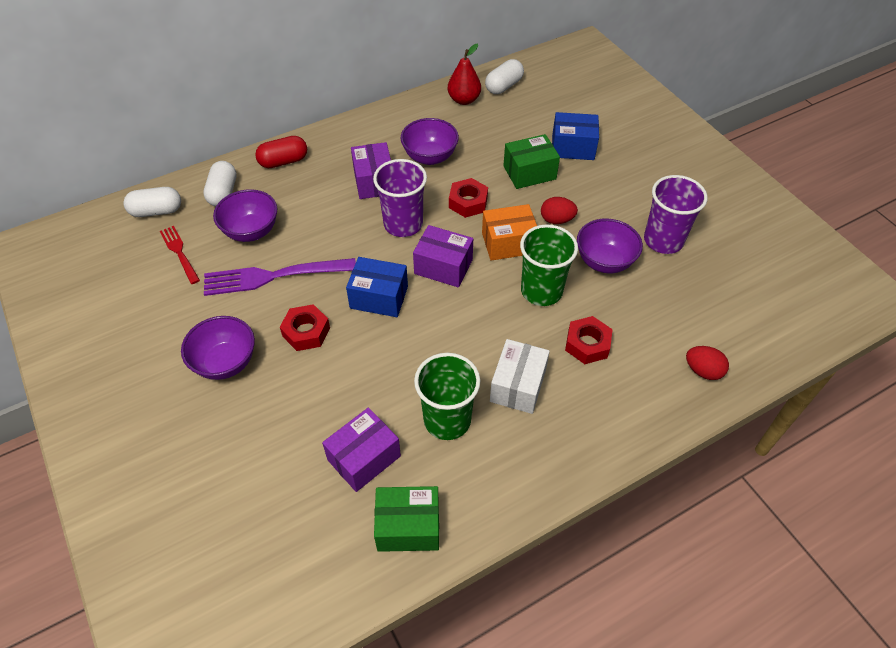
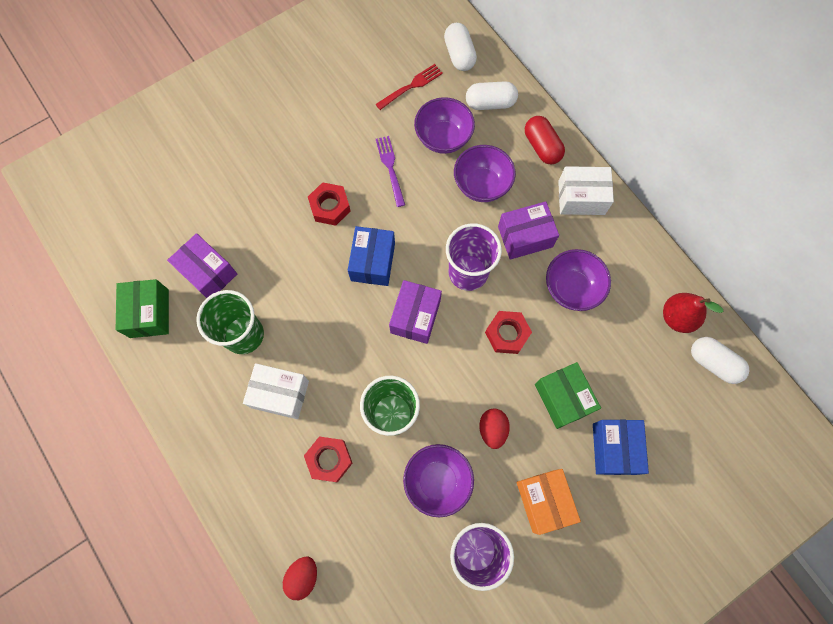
camera: 85 degrees right, 20 degrees up
purple bowl [181,316,255,380] -> purple bowl moved to [454,145,516,202]
purple fork [204,258,356,296] -> purple fork [376,136,405,207], size x0.57
orange box [482,204,537,261] -> orange box moved to [516,469,581,535]
none -> white box [558,166,614,215]

